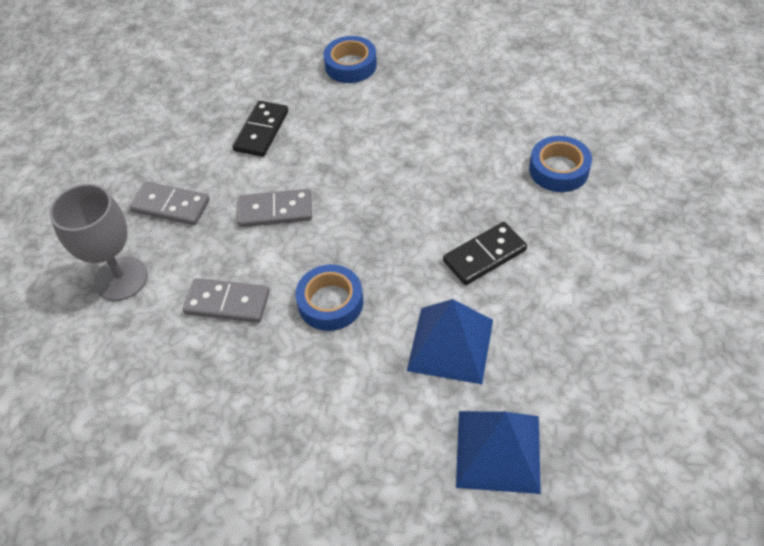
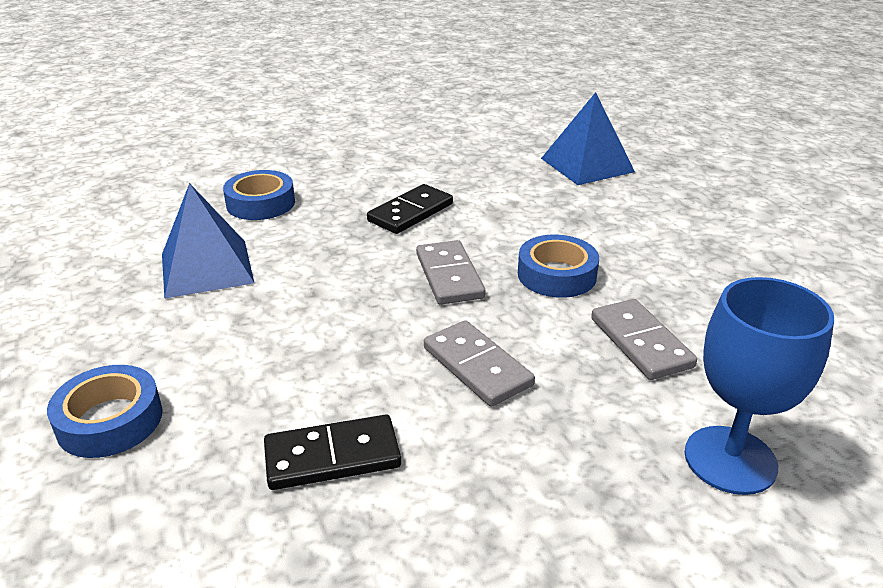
camera: 125 degrees left, 20 degrees down
grey goblet [49,184,148,301] -> blue goblet [684,277,834,495]
grey domino [129,182,210,225] -> grey domino moved to [416,240,486,305]
blue pyramid [407,299,493,384] -> blue pyramid moved to [162,183,254,299]
black domino [443,222,527,285] -> black domino turned 75 degrees counterclockwise [367,184,453,234]

